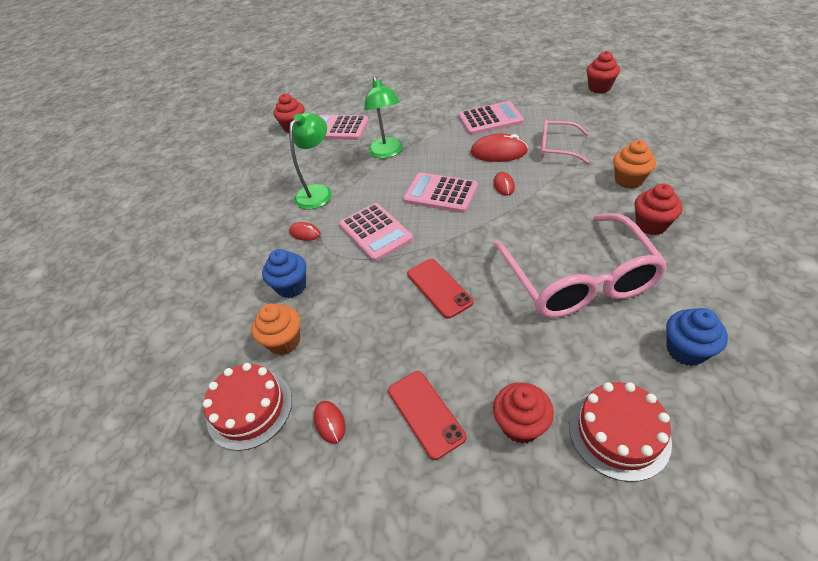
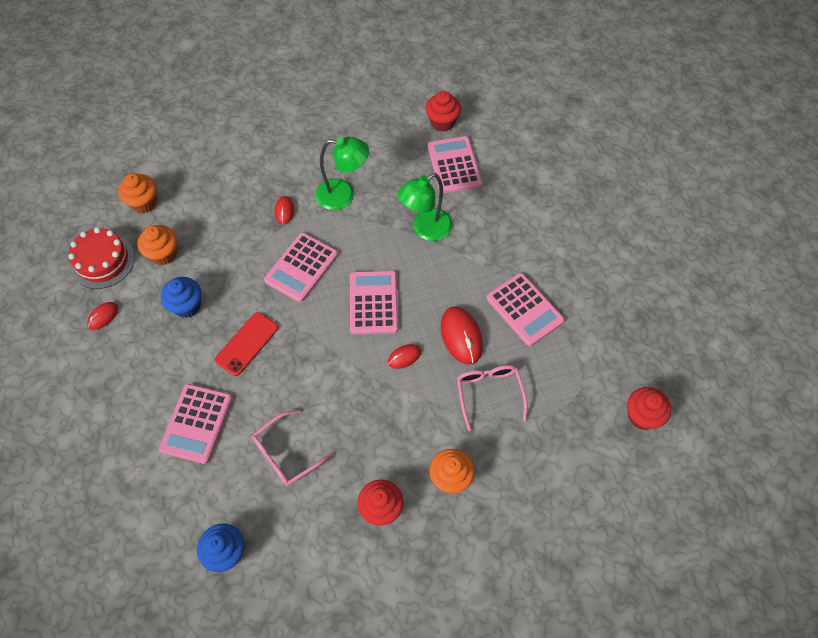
camera: 60 degrees right, 15 degrees up
blue cupcake [262,249,306,298] -> blue cupcake moved to [161,277,202,318]
red phone [388,371,466,460] -> none
pink glasses [493,213,668,318] -> pink glasses [252,410,333,486], size x0.52
red cupcake [493,382,554,444] -> none
red cake [569,382,672,482] -> none
none -> orange cupcake [118,173,157,213]
none -> pink calculator [159,384,232,464]

